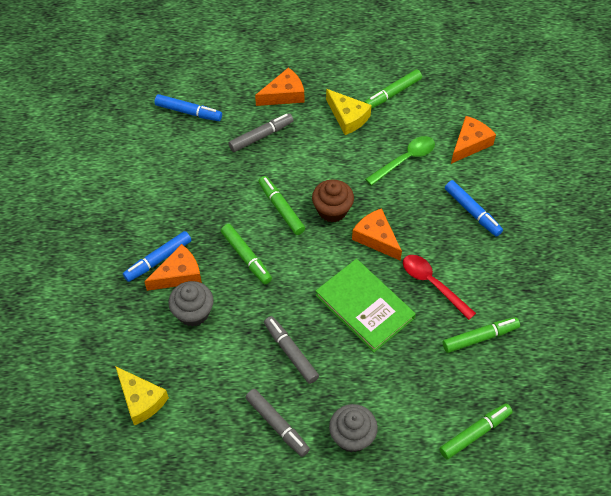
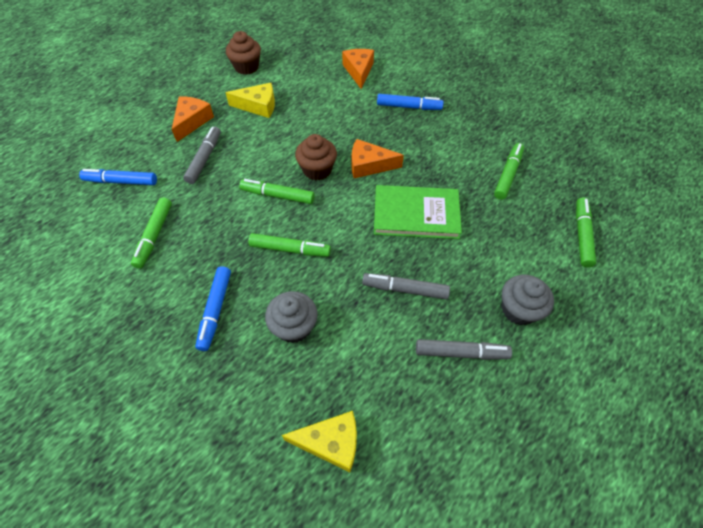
camera: 45 degrees left, 0 degrees up
orange cheese [144,244,202,291] -> none
blue marker [155,94,222,121] -> blue marker turned 150 degrees counterclockwise [79,169,157,185]
green marker [364,69,422,109] -> green marker moved to [131,197,172,269]
green spoon [365,136,435,186] -> none
red spoon [403,255,476,320] -> none
none -> brown cupcake [226,31,261,75]

